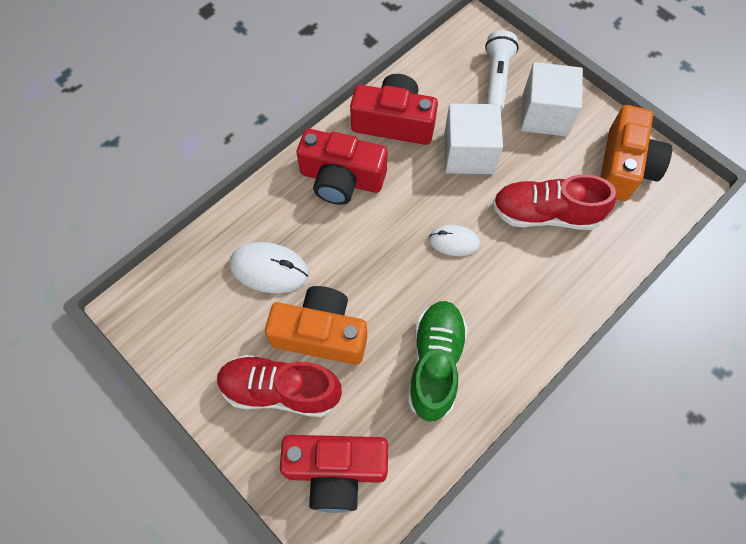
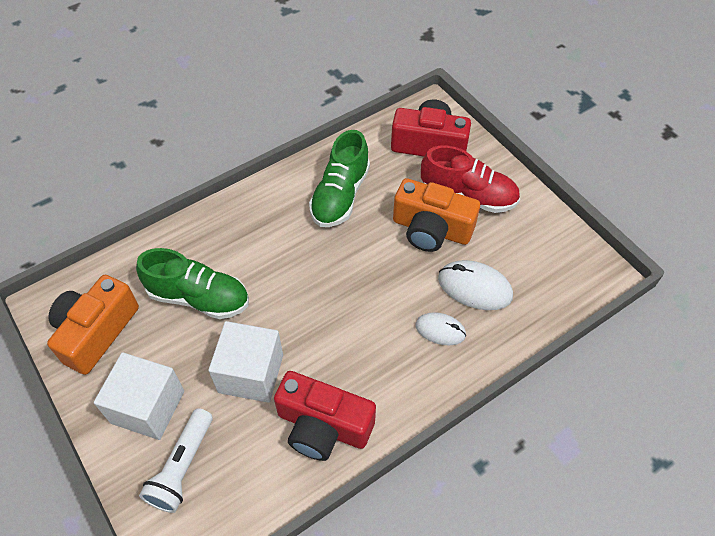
camera: 170 degrees left, 10 degrees down
red camera [297,129,388,205] -> none
white mouse [429,225,480,256] -> white mouse moved to [415,312,466,346]
red shoe [493,175,616,230] -> green shoe [136,248,249,319]

